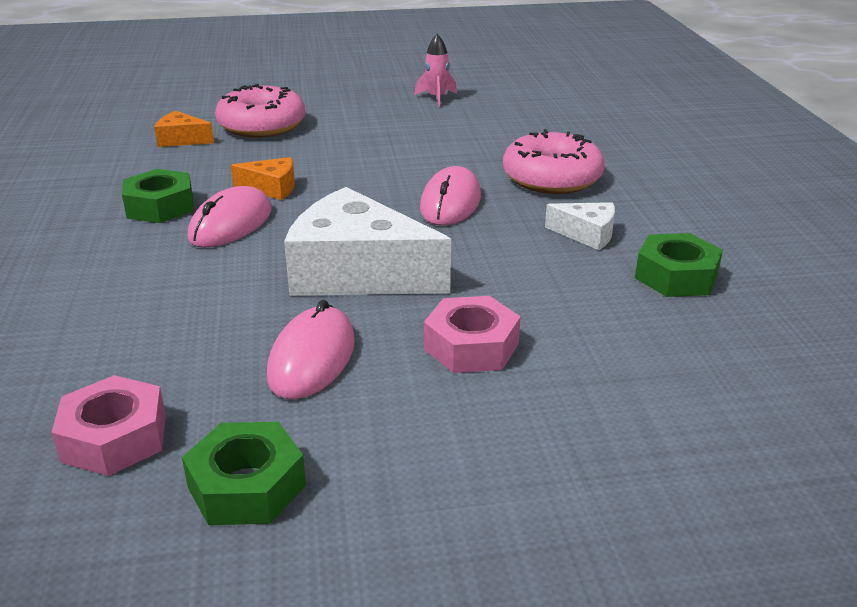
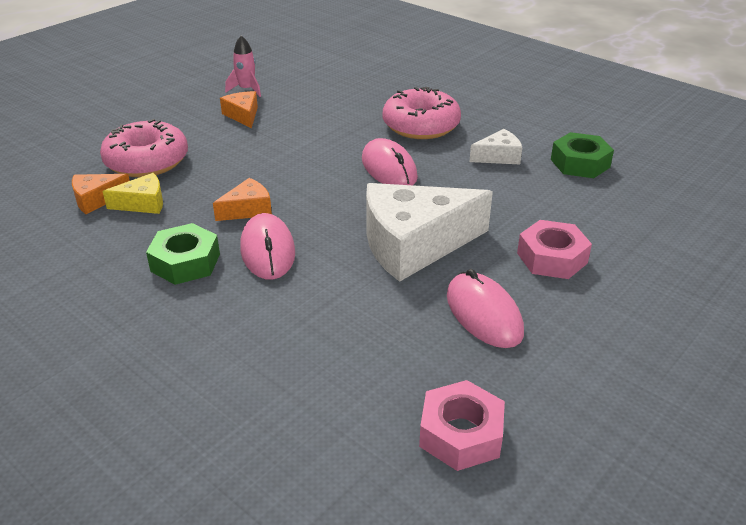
camera: 40 degrees left, 5 degrees up
green nut [182,422,306,525] -> none
none -> yellow cheese [102,173,163,214]
none -> orange cheese [220,91,258,128]

